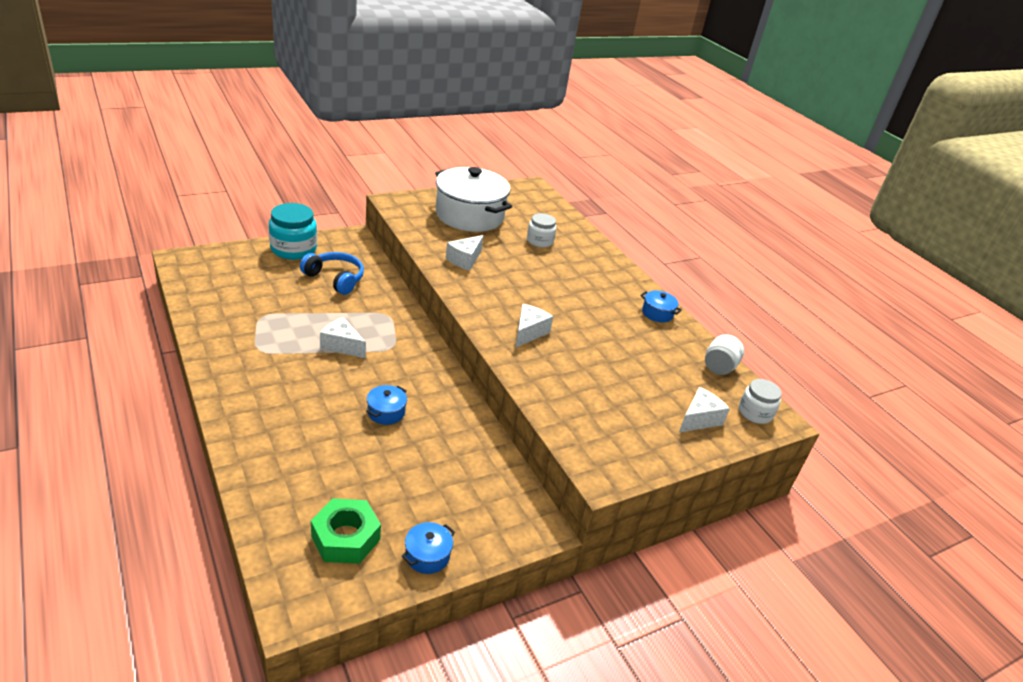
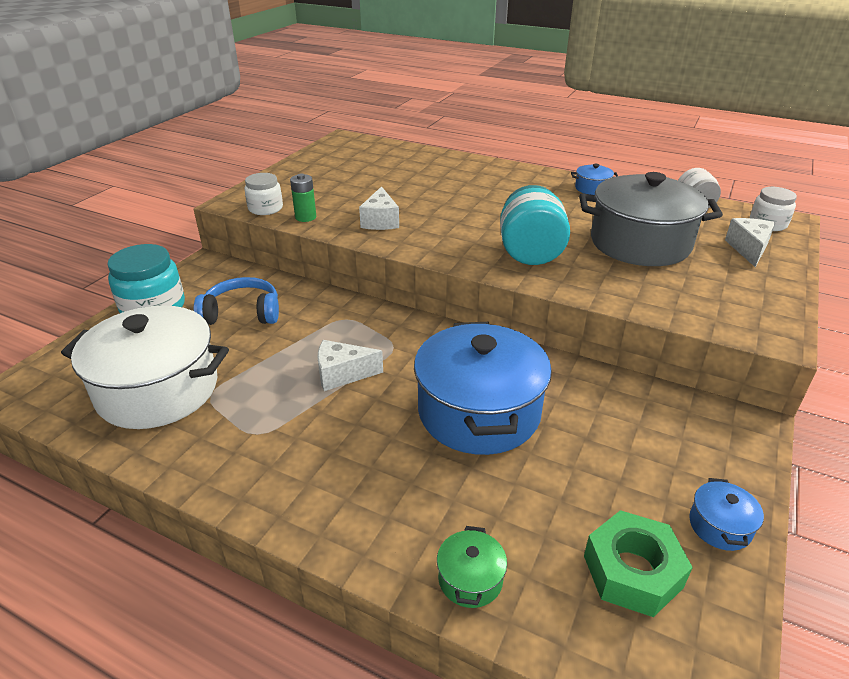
camera: 30 degrees left, 0 degrees up
blue pot [366,385,407,425] -> blue pot [414,322,552,455], size x2.46
white pot [435,167,512,232] -> white pot moved to [61,305,229,429]
white cheese [515,304,553,348] -> turquoise jar [500,185,570,265]
white jar [527,213,556,247] -> white jar moved to [244,173,283,215]
none -> green battery [290,174,316,222]
none -> green pot [437,526,507,608]
none -> grey pot [579,172,723,266]

